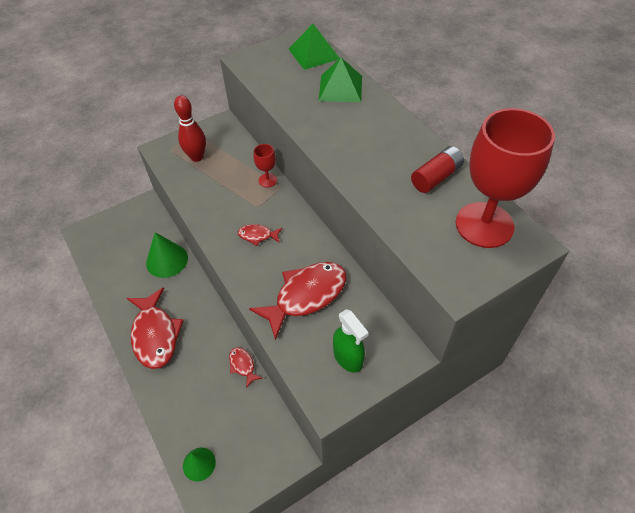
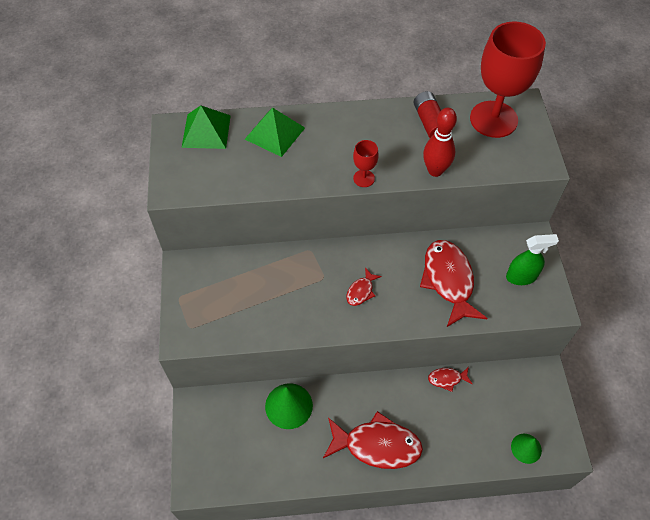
camera: 65 degrees left, 5 degrees up
red bowling pin [174,95,206,162] -> red bowling pin moved to [423,108,457,177]
red goblet [254,144,277,187] -> red goblet moved to [353,140,379,187]

